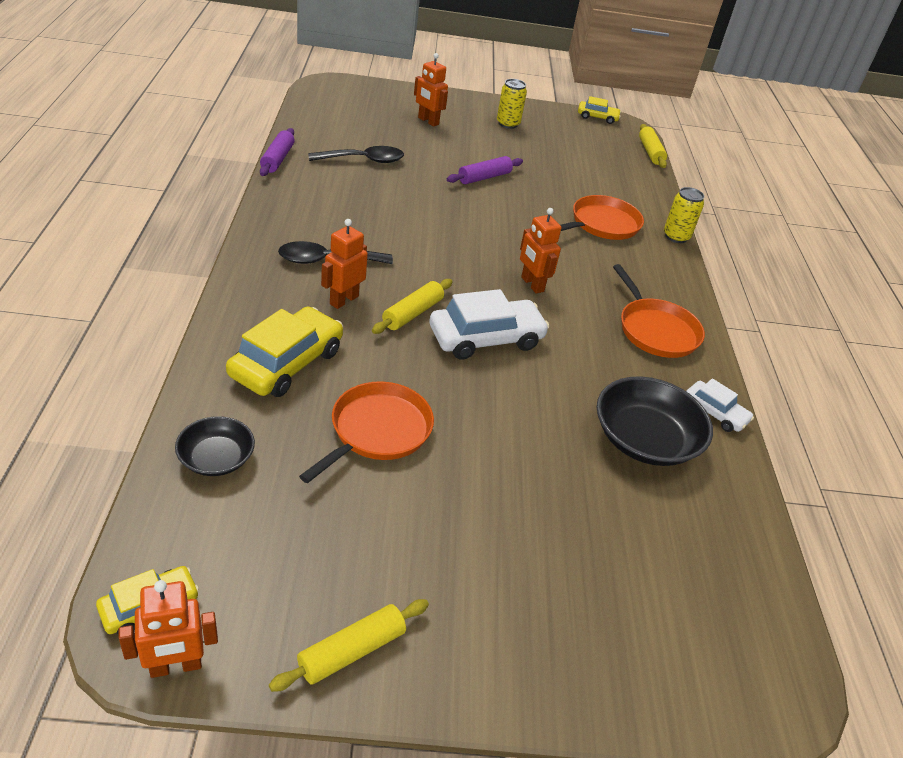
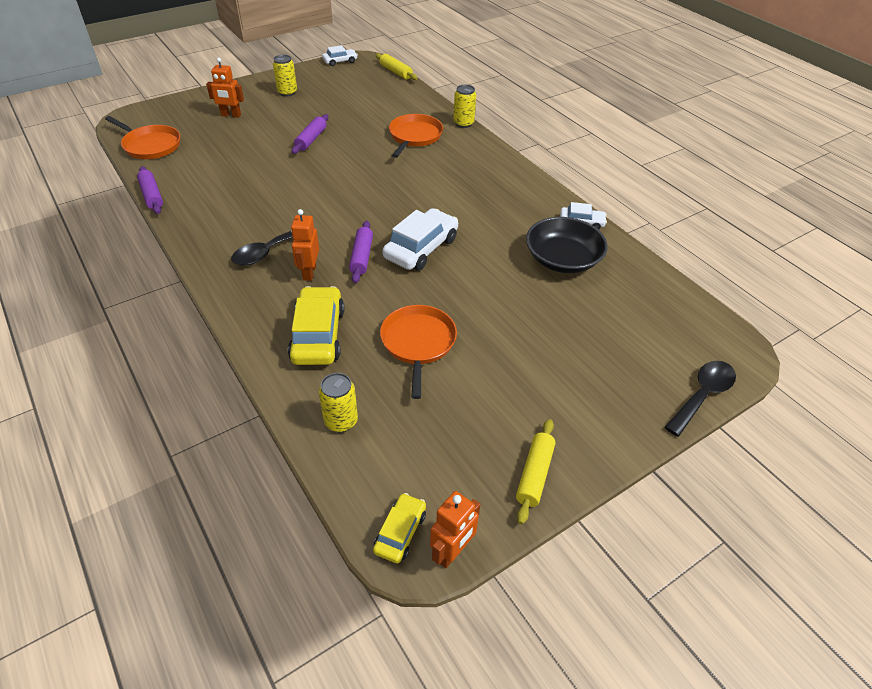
camera: 30 degrees left, 5 degrees up
black bowl [175,416,255,476] -> yellow can [319,373,358,432]
black spoon [308,146,404,163] -> black spoon moved to [665,361,736,436]
yellow rolling pin [372,279,452,334] -> purple rolling pin [349,221,373,283]
orange robot [520,208,561,293] -> none
yellow car [578,96,621,124] -> white car [322,45,358,66]
orange pan [613,264,705,358] -> orange pan moved to [105,116,180,159]

